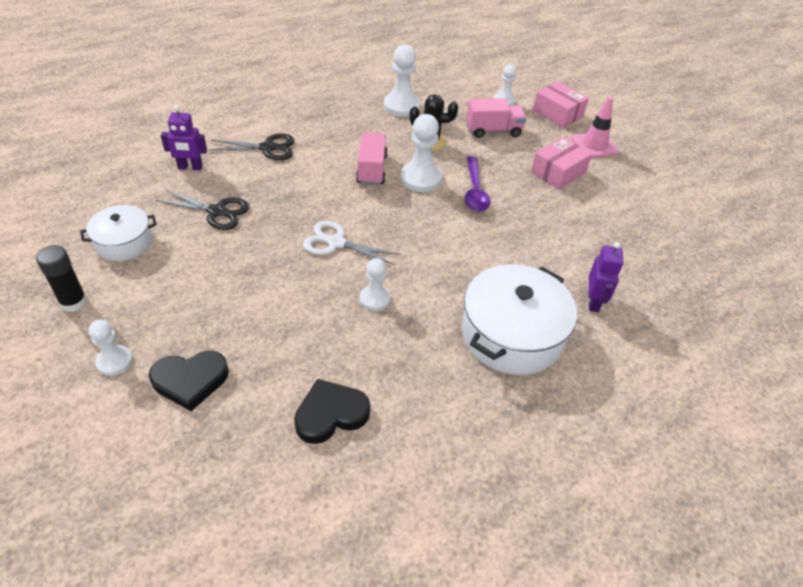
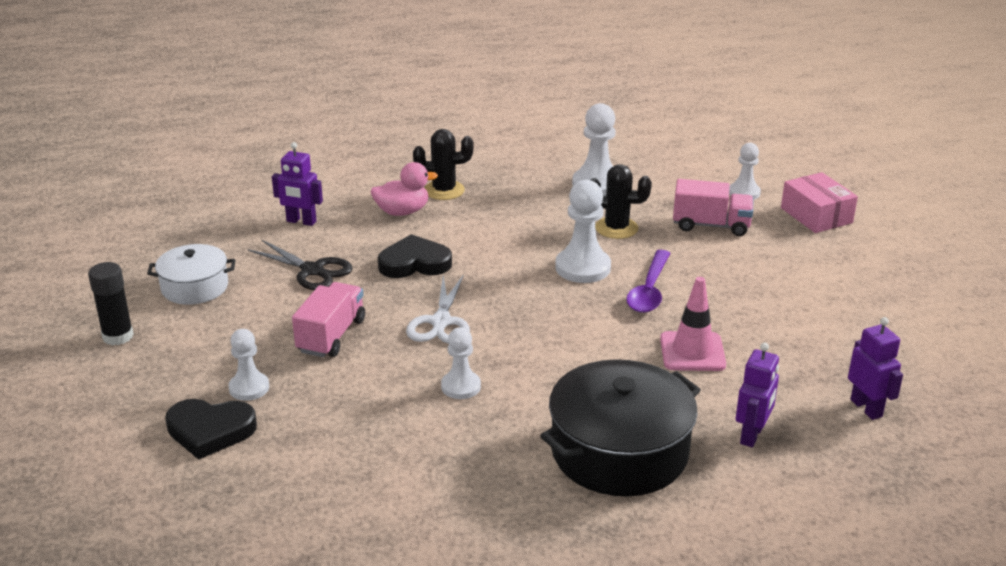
camera: 20 degrees right, 15 degrees down
white pawn [89,320,133,376] -> white pawn moved to [228,329,269,401]
black scissors [209,134,295,160] -> pink duck [371,162,438,216]
black heart [294,379,370,444] -> black heart moved to [378,234,452,278]
white scissors [303,221,401,265] -> white scissors turned 120 degrees counterclockwise [406,274,470,344]
pink truck [356,132,388,185] -> pink truck moved to [292,282,365,357]
white pot [462,264,577,375] -> black pot [540,359,701,496]
pink box [531,137,592,190] -> none
pink traffic cone [571,96,619,159] -> pink traffic cone moved to [660,277,726,371]
none -> black cactus [413,129,474,200]
none -> purple robot [848,317,903,420]

